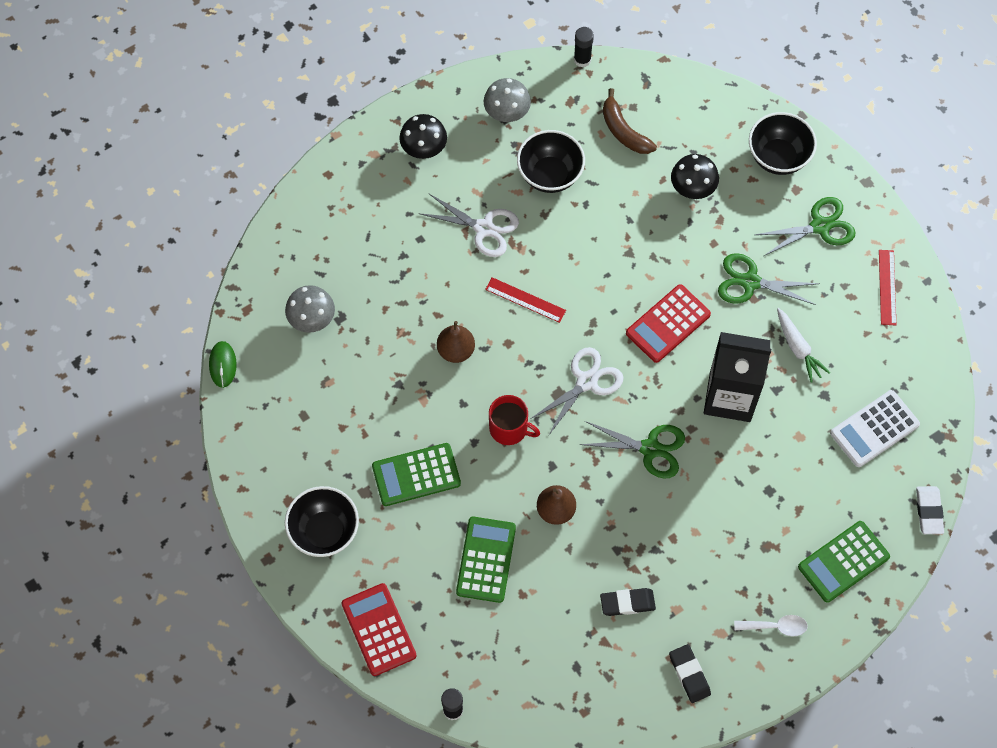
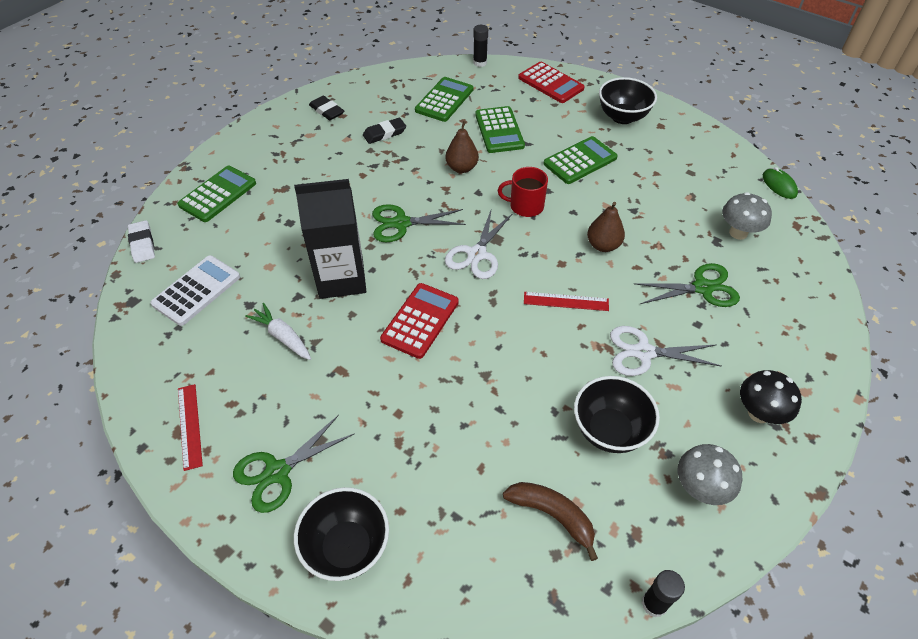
camera: 160 degrees right, 15 degrees down
black mushroom [671,154,719,199] -> none
green scissors [718,253,820,305] -> green scissors moved to [634,263,740,307]
white spoon [734,615,808,636] -> none
none -> green calculator [415,77,473,122]

